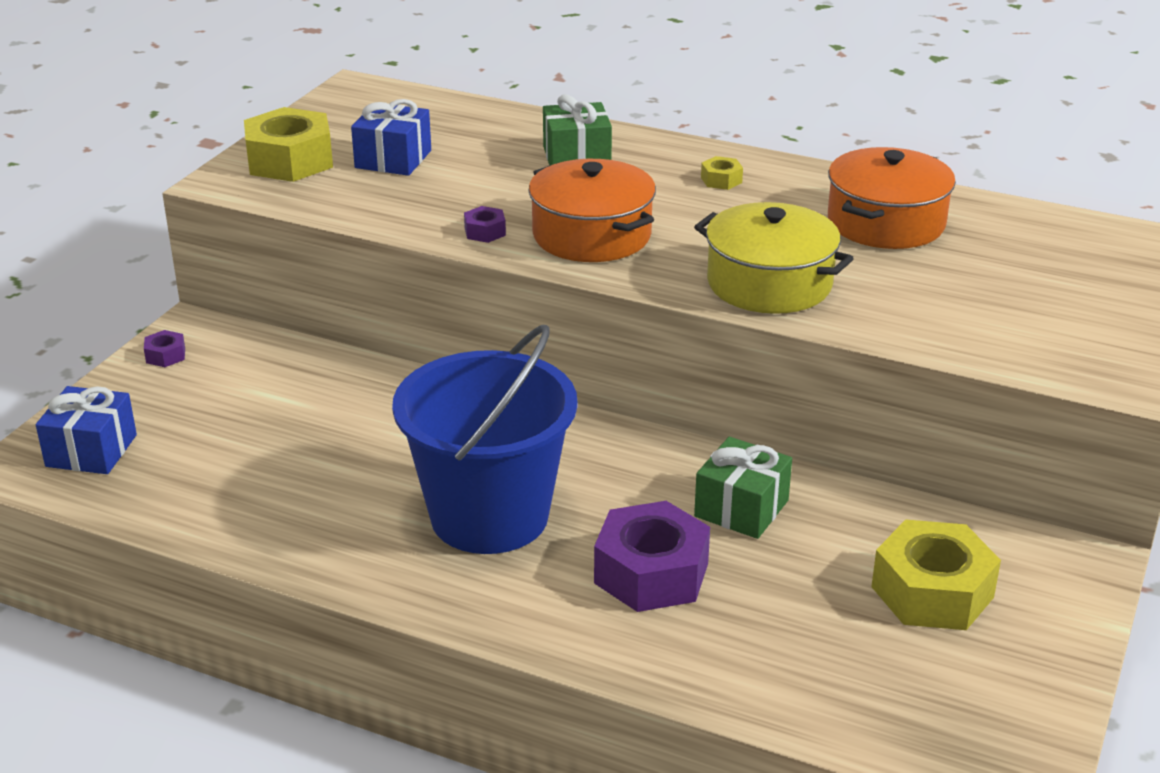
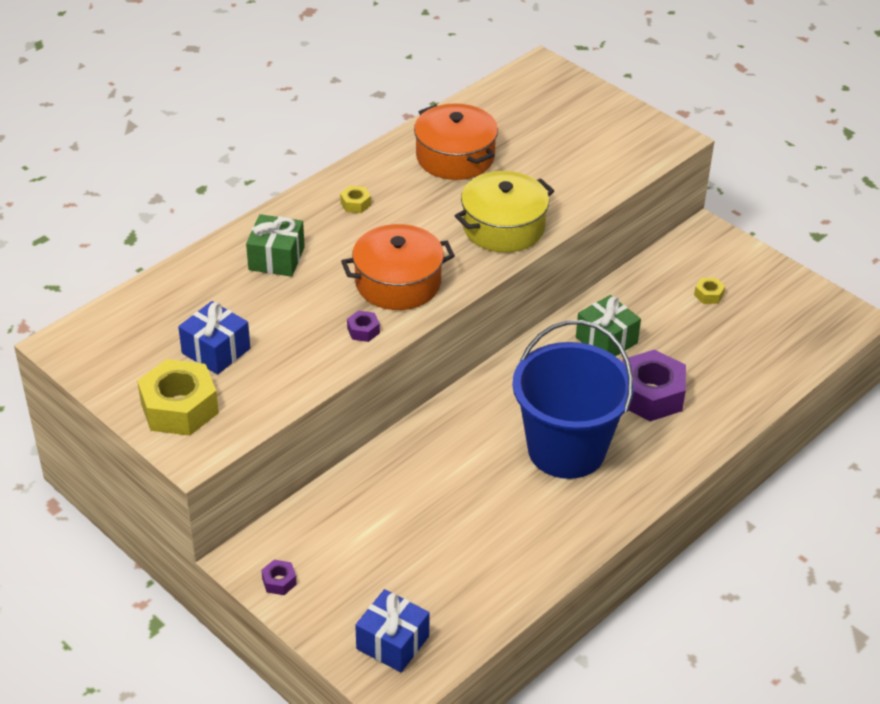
camera: 70 degrees left, 10 degrees up
yellow nut [871,520,1001,630] -> yellow nut [694,278,725,304], size x0.44

